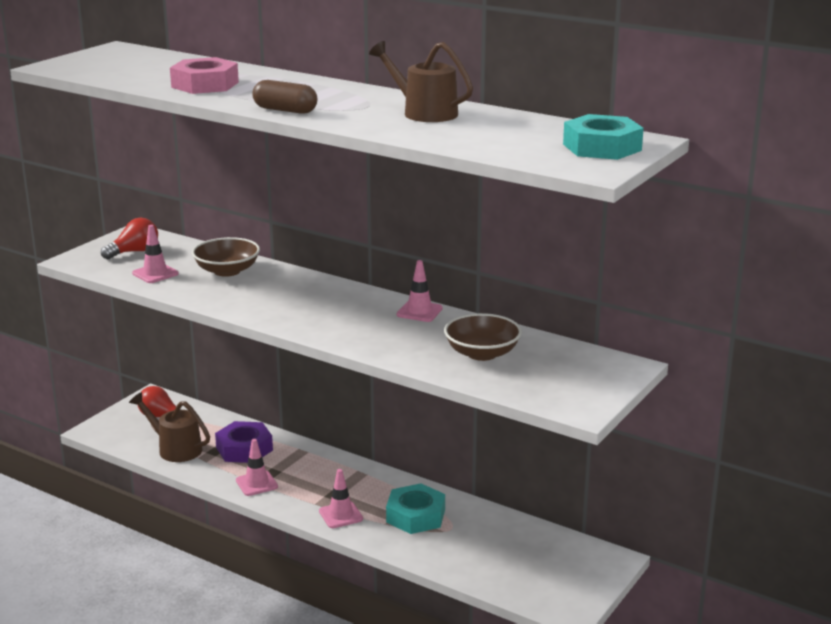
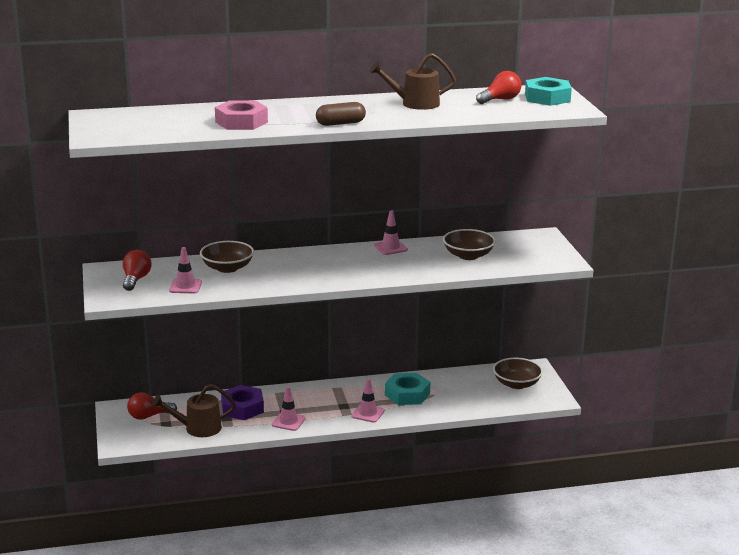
camera: 45 degrees left, 0 degrees up
none -> red light bulb [476,71,521,104]
none -> brown bowl [493,358,543,389]

